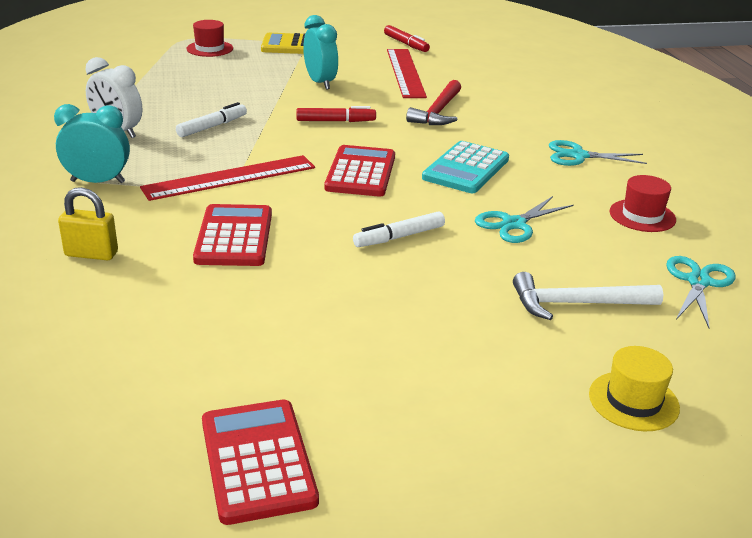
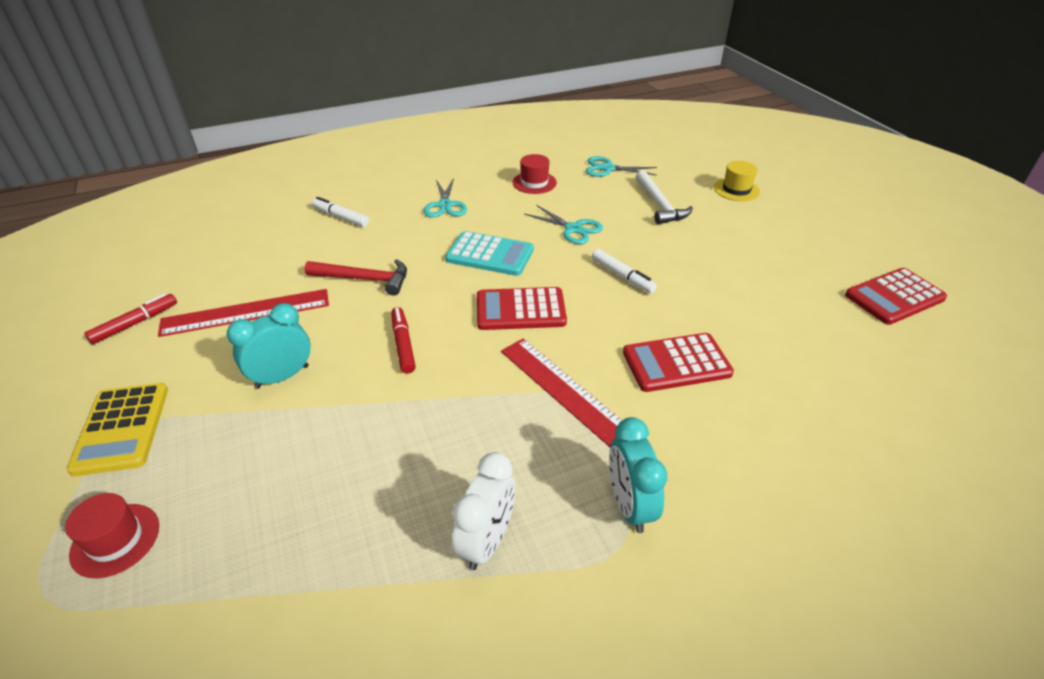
camera: 100 degrees left, 10 degrees up
yellow padlock [58,187,118,260] -> none
white marker [176,102,247,137] -> white marker moved to [312,197,369,227]

